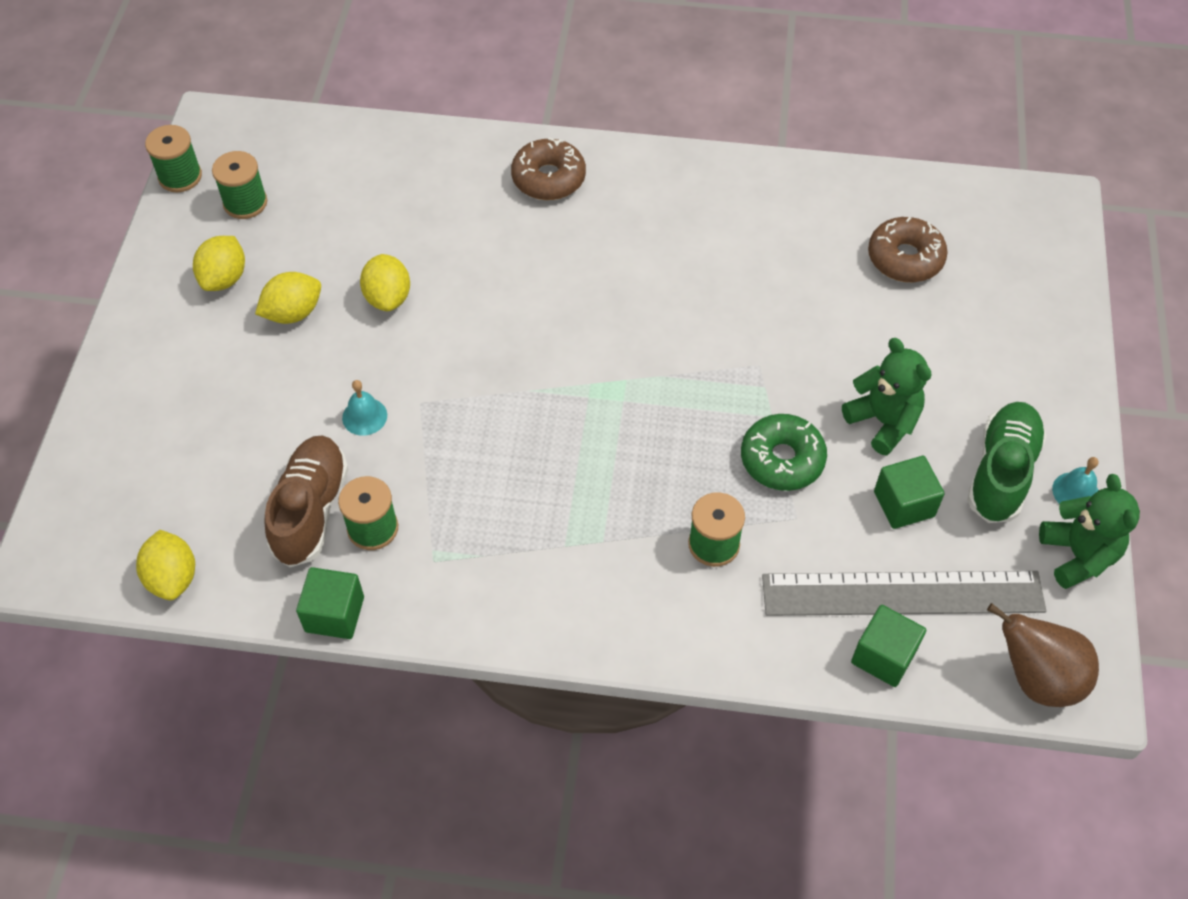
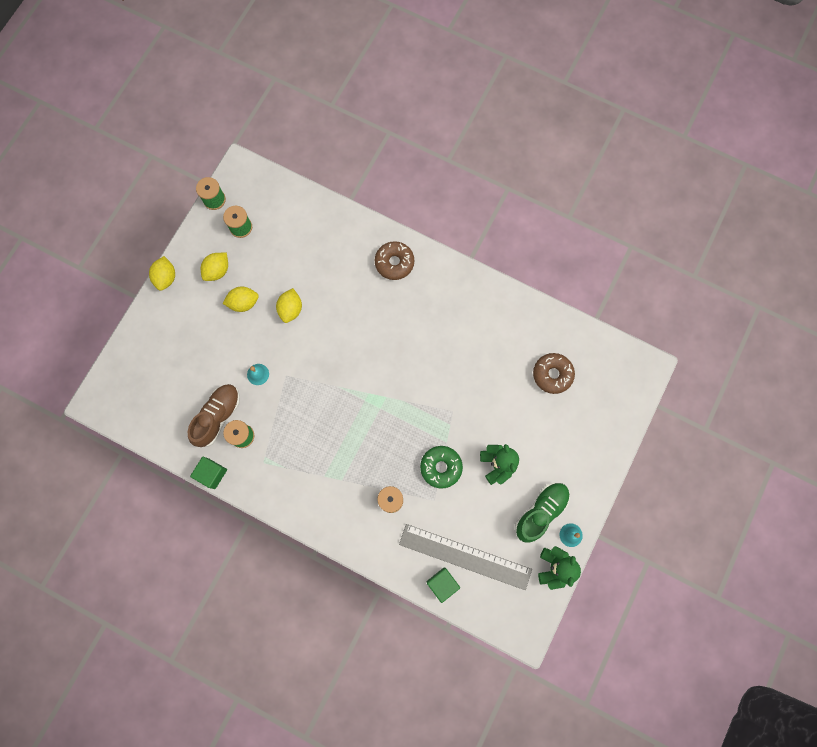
camera: 20 degrees right, 20 degrees up
yellow lemon [136,530,195,600] -> yellow lemon moved to [149,256,175,291]
green cube [874,456,945,529] -> none
brown pear [987,603,1099,707] -> none

